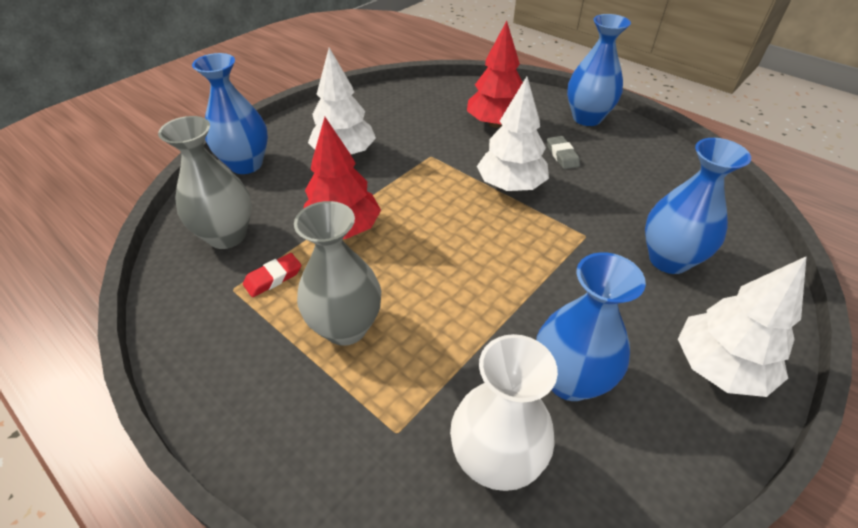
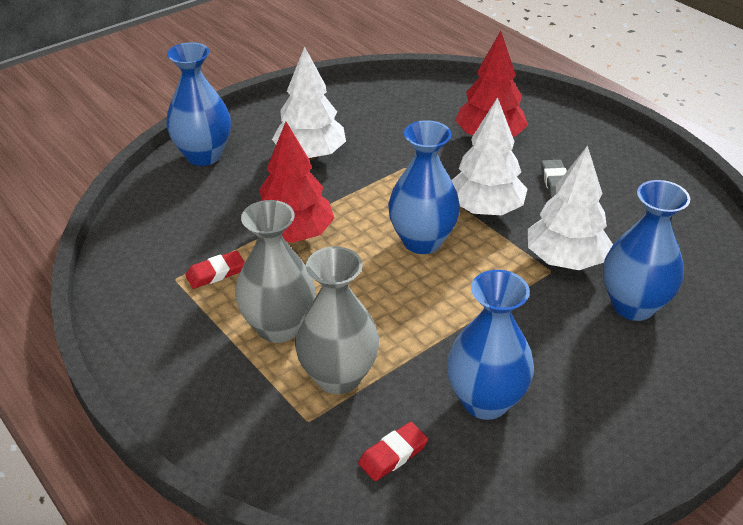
camera: 10 degrees right, 5 degrees down
grey vase [158,116,252,249] -> grey vase moved to [295,246,379,394]
white vase [450,334,558,491] -> red eraser [358,422,428,481]
blue vase [567,14,631,126] -> blue vase moved to [388,120,460,254]
white tree [678,256,807,397] -> white tree moved to [528,145,613,270]

